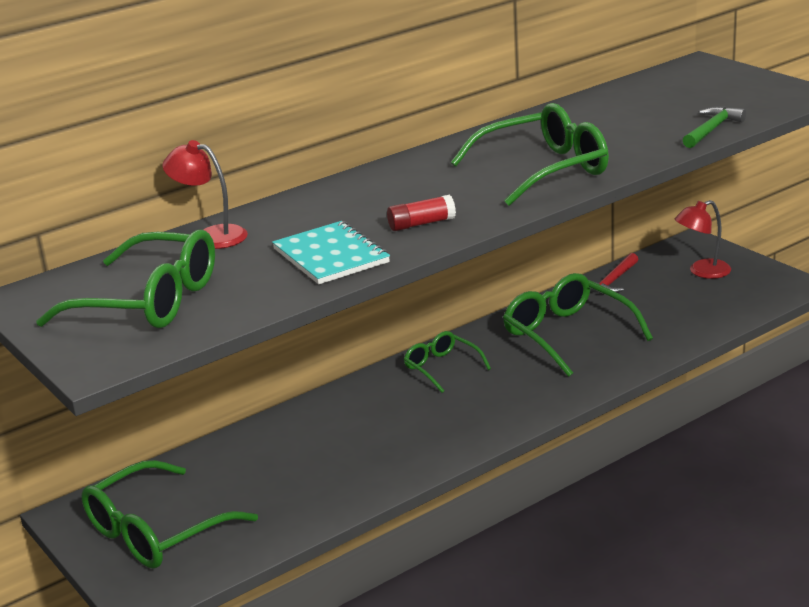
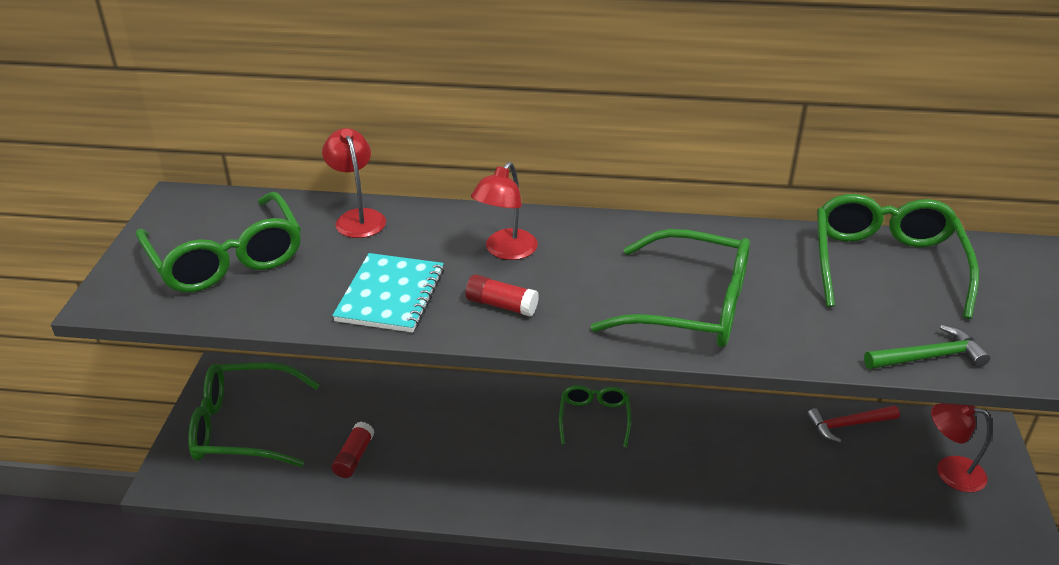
camera: 40 degrees right, 10 degrees up
green glasses [503,273,653,377] -> green glasses moved to [817,194,979,319]
none -> red glue stick [332,422,375,478]
none -> red lamp [471,162,538,260]

